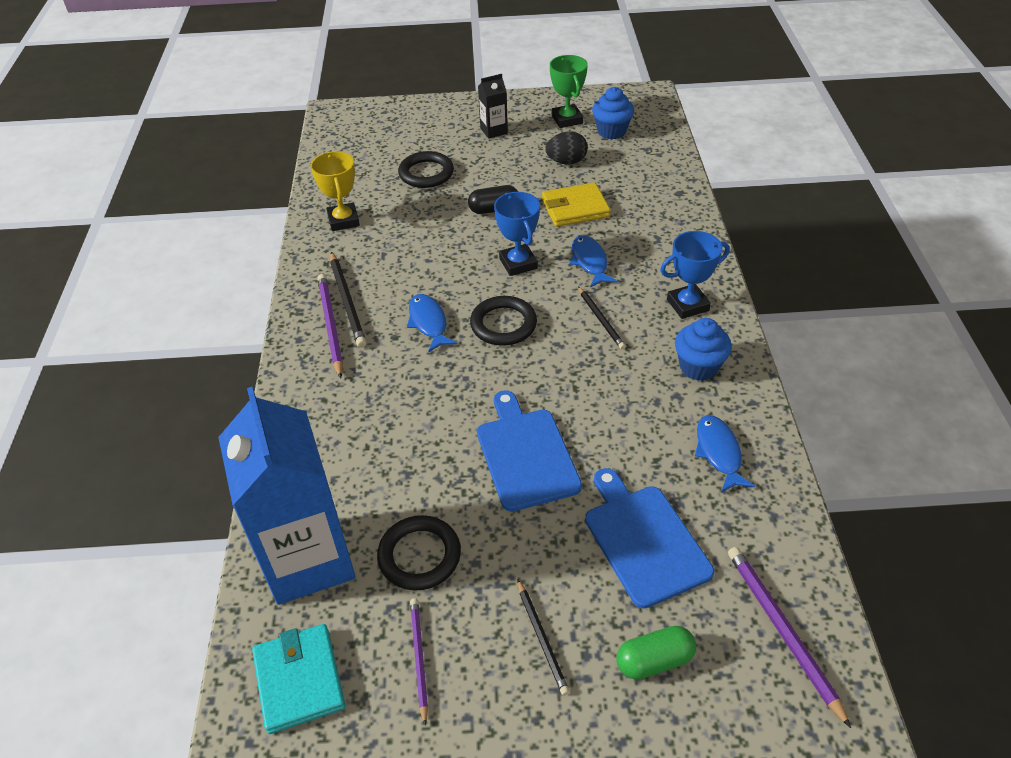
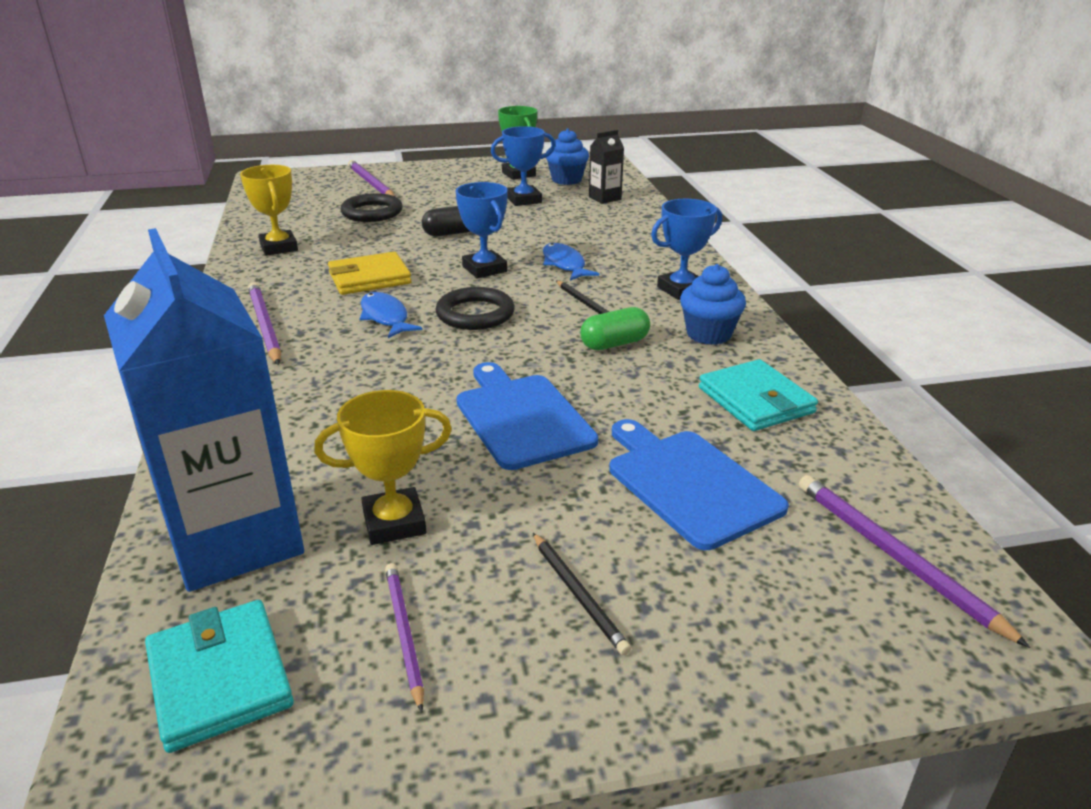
camera: 10 degrees left, 15 degrees down
black pencil [330,252,367,348] -> none
black ring [377,515,461,591] -> yellow trophy [314,390,452,545]
black carton [478,74,508,139] -> black carton moved to [589,130,624,204]
yellow wallet [542,182,611,227] -> yellow wallet moved to [328,252,412,295]
black egg [545,131,588,165] -> blue trophy [491,126,556,206]
green capsule [617,626,696,680] -> green capsule moved to [580,307,650,350]
blue fish [695,415,755,493] -> turquoise wallet [699,359,818,431]
none -> purple pencil [348,160,395,196]

